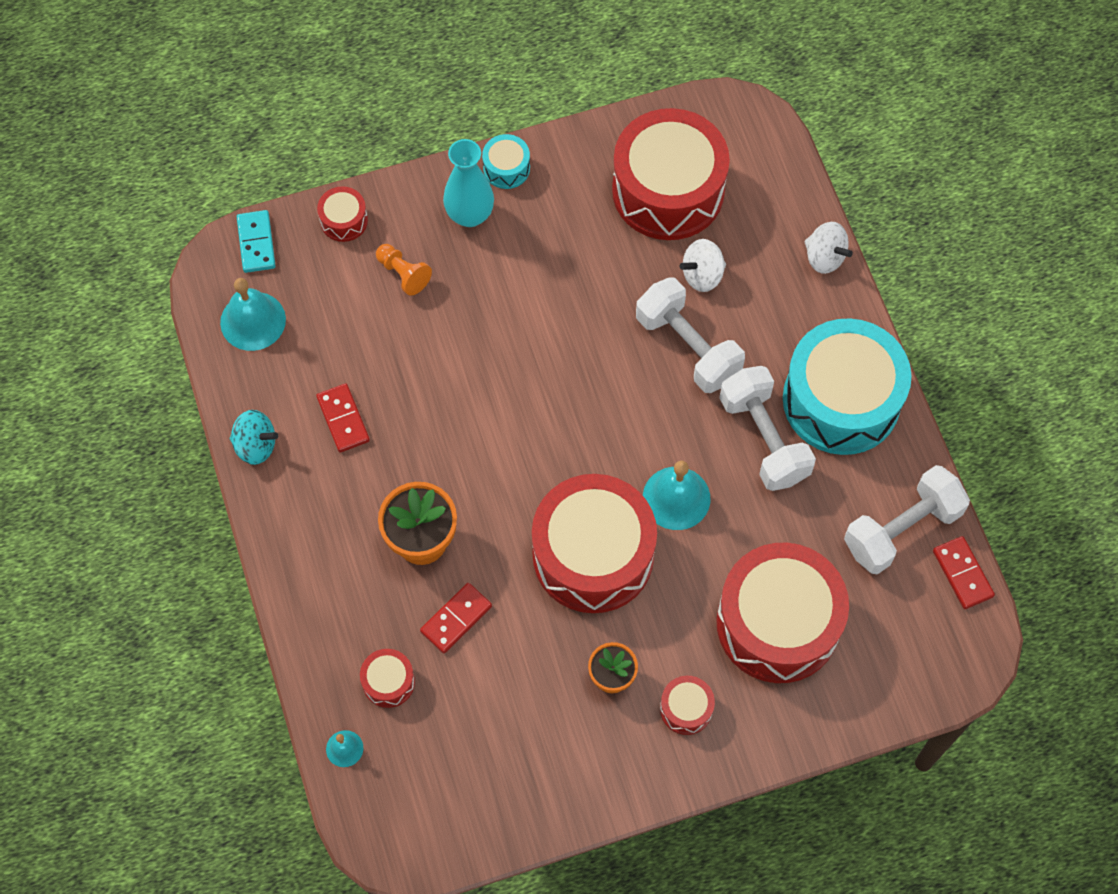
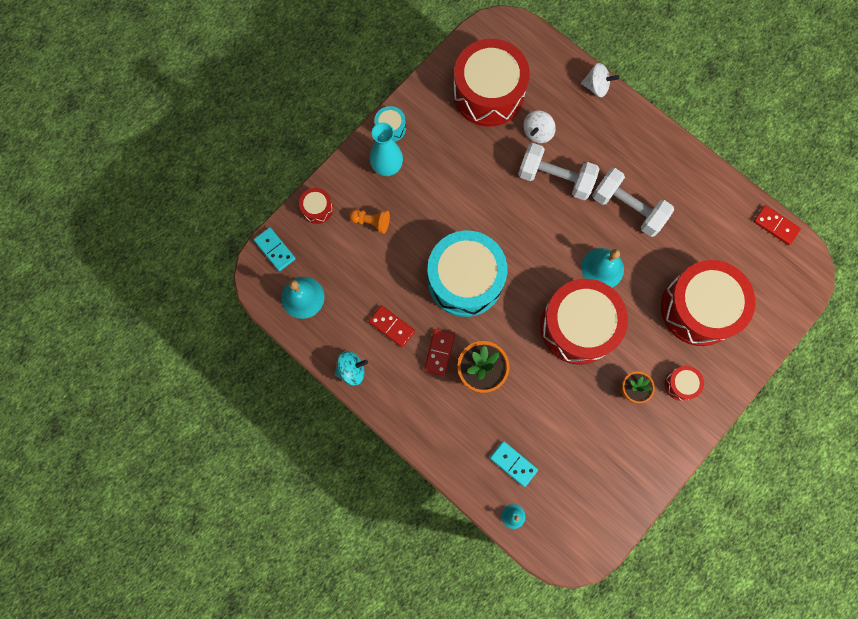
camera: 30 degrees left, 10 degrees up
red drum [360,649,415,708] -> turquoise domino [490,441,538,487]
red domino [420,583,492,653] -> red domino moved to [424,329,455,376]
turquoise drum [783,318,912,455] -> turquoise drum moved to [428,231,507,317]
white dumbbell [844,465,970,574] -> none

